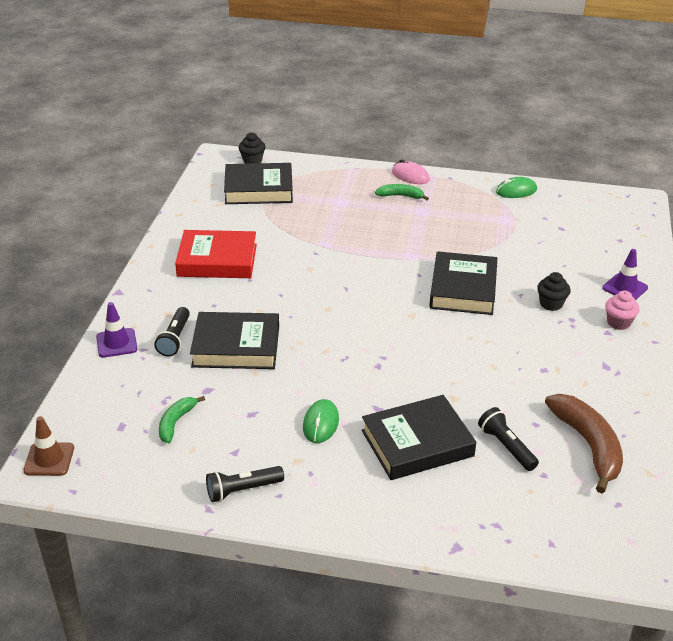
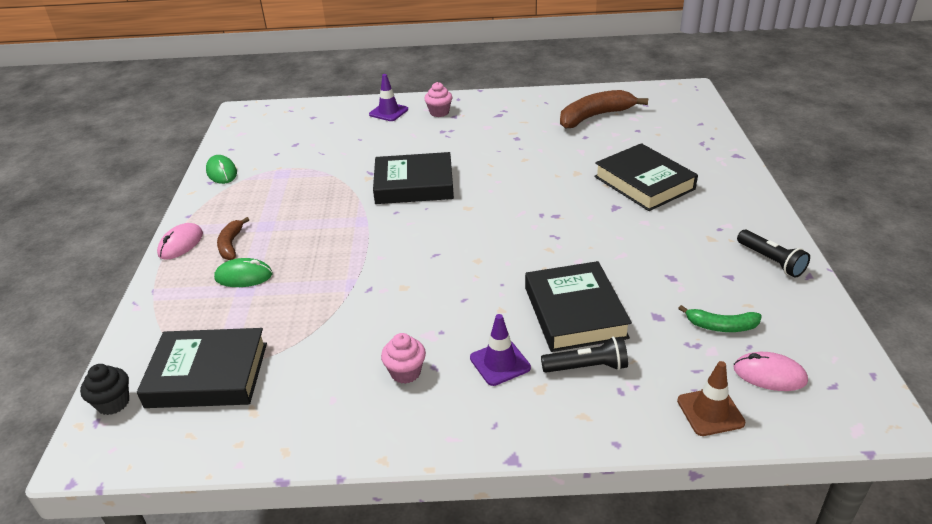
camera: 100 degrees left, 0 degrees up
brown traffic cone [23,416,74,476] -> brown traffic cone moved to [677,361,745,436]
purple traffic cone [96,302,137,358] -> purple traffic cone moved to [470,314,531,386]
red book [175,230,257,278] -> pink cupcake [381,333,426,384]
black book [224,163,293,204] -> black book turned 75 degrees counterclockwise [137,328,267,408]
green mouse [303,399,339,443] -> green mouse moved to [214,258,273,287]
green banana [375,184,429,201] -> brown banana [217,217,249,260]
black flashlight [478,407,539,471] -> none
black cupcake [537,272,571,311] -> none
none -> pink mouse [733,352,808,391]

